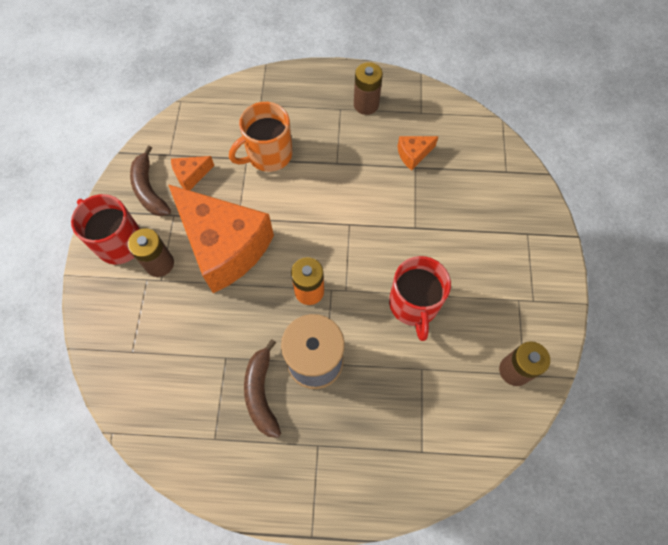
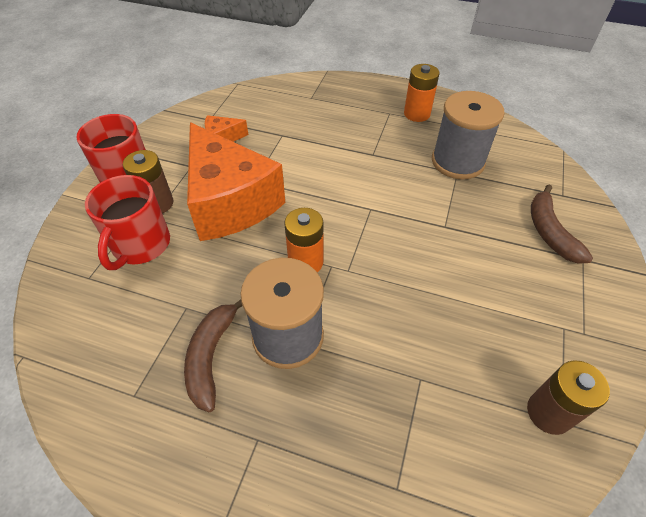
camera: 15 degrees right, 15 degrees down
brown banana [130,146,171,216] -> brown banana moved to [531,185,593,264]
orange mug [229,102,292,172] -> none
brown battery [354,62,383,115] -> orange battery [404,64,440,122]
red mug [389,256,451,341] -> red mug moved to [85,175,170,270]
orange cheese [397,136,438,171] -> grey spool [432,91,505,179]

